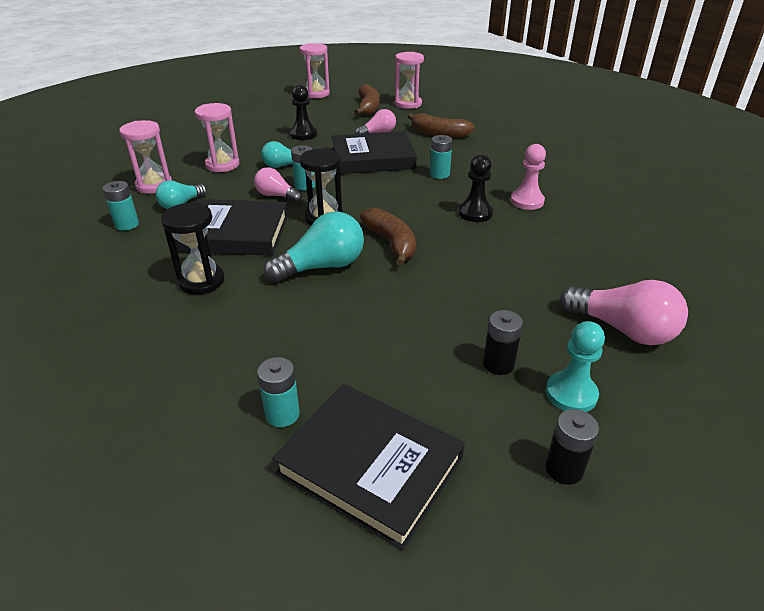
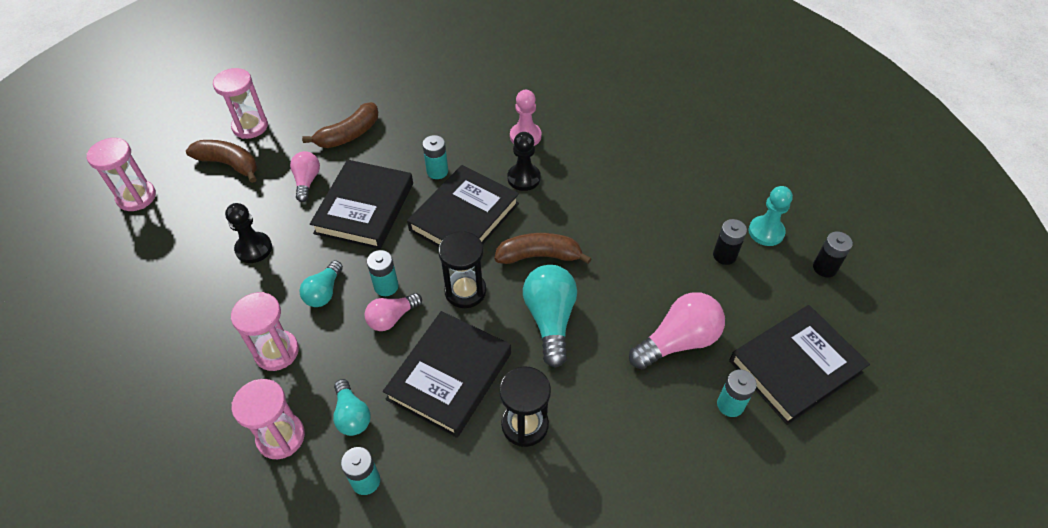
camera: 65 degrees left, 15 degrees up
pink light bulb [560,280,688,345] -> pink light bulb moved to [629,292,725,369]
none -> black book [407,165,519,247]

